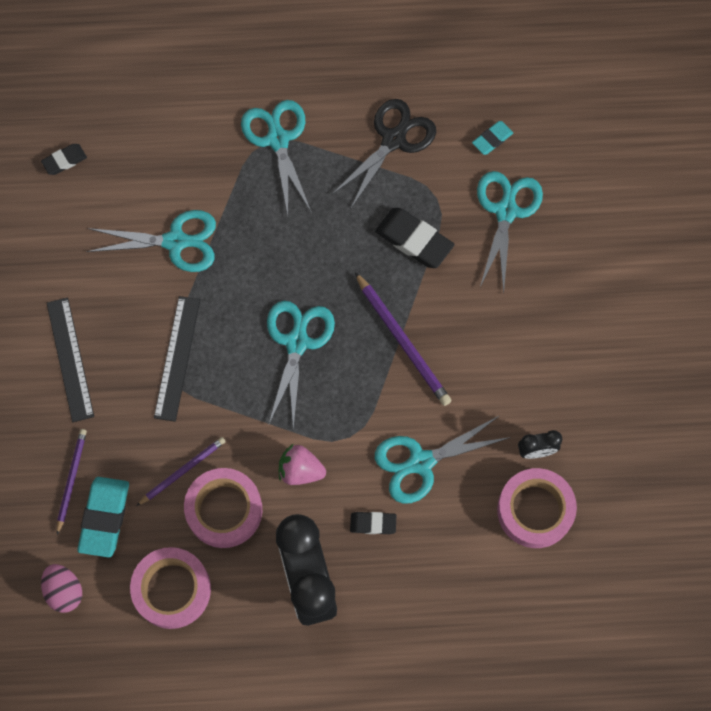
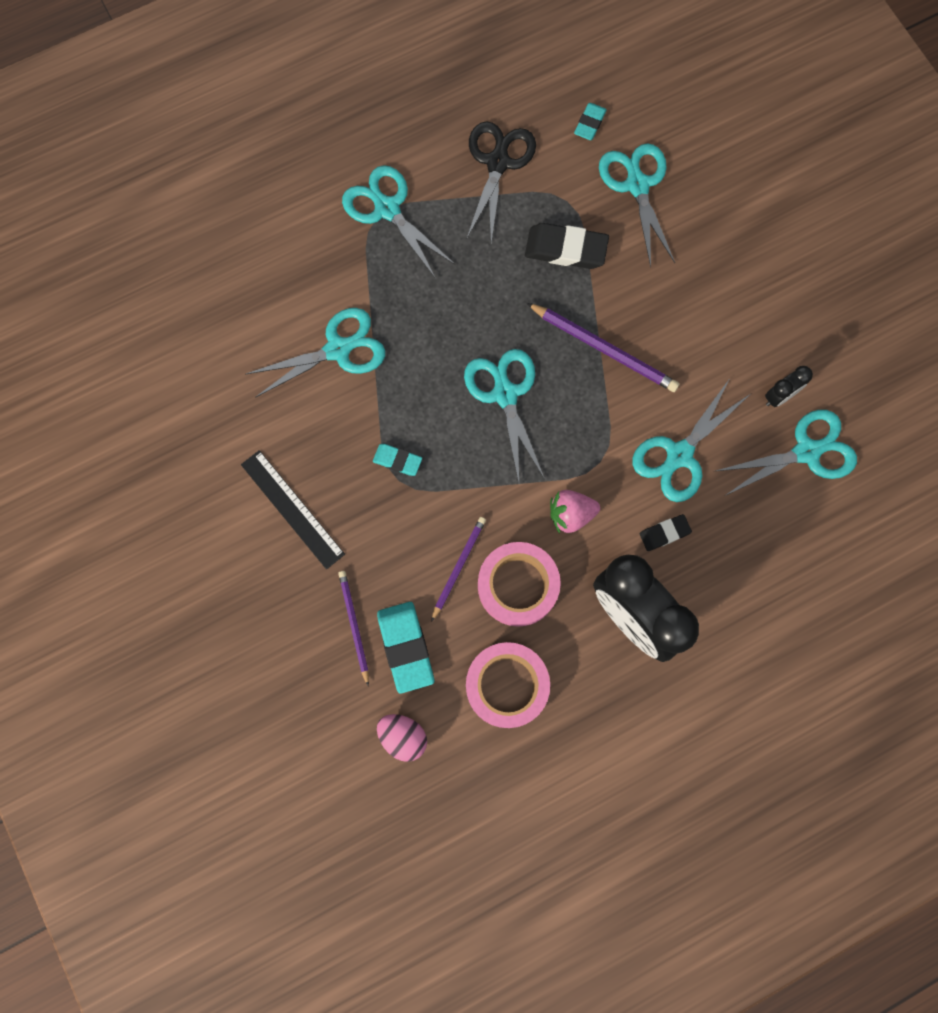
camera: 25 degrees left, 5 degrees up
black eraser [41,144,87,175] -> none
black ruler [154,296,200,422] -> turquoise eraser [373,444,422,476]
pink tape [497,468,577,548] -> turquoise scissors [716,410,857,496]

